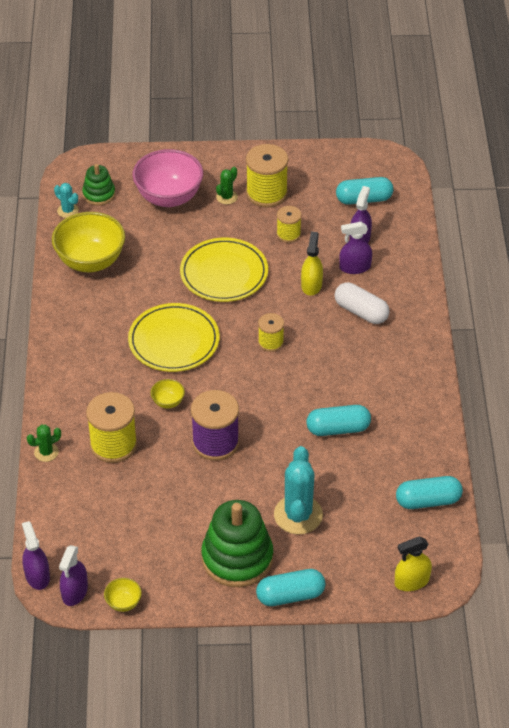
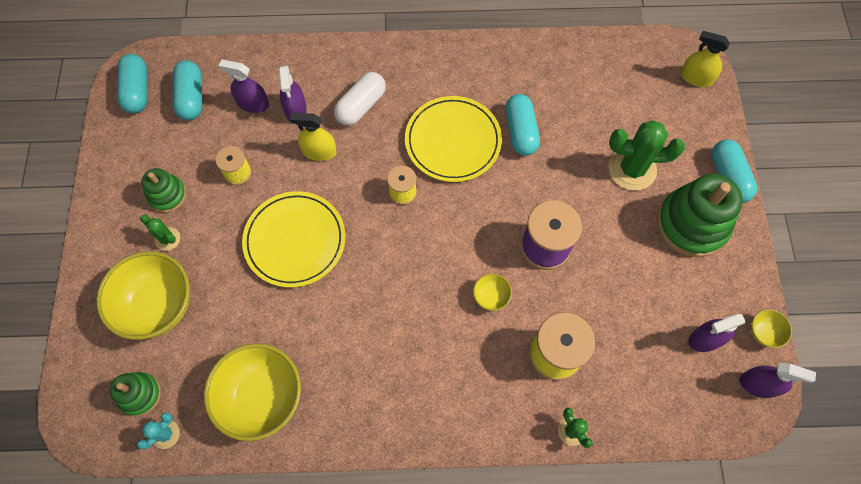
camera: 90 degrees left, 20 degrees up
purple spray bottle [22,521,50,590] -> purple spray bottle moved to [688,314,746,352]
yellow plate [128,303,220,372] -> yellow plate moved to [405,96,502,182]
pink bowl [132,149,203,207] -> yellow bowl [96,251,190,340]
yellow spool [246,144,288,207] -> green stacking toy [142,168,187,213]
turquoise cactus [274,446,323,534] -> green cactus [608,120,685,191]
yellow spray bottle [395,537,432,591] -> yellow spray bottle turned 135 degrees clockwise [681,31,730,87]
turquoise capsule [396,476,463,509] -> turquoise capsule moved to [117,54,147,113]

